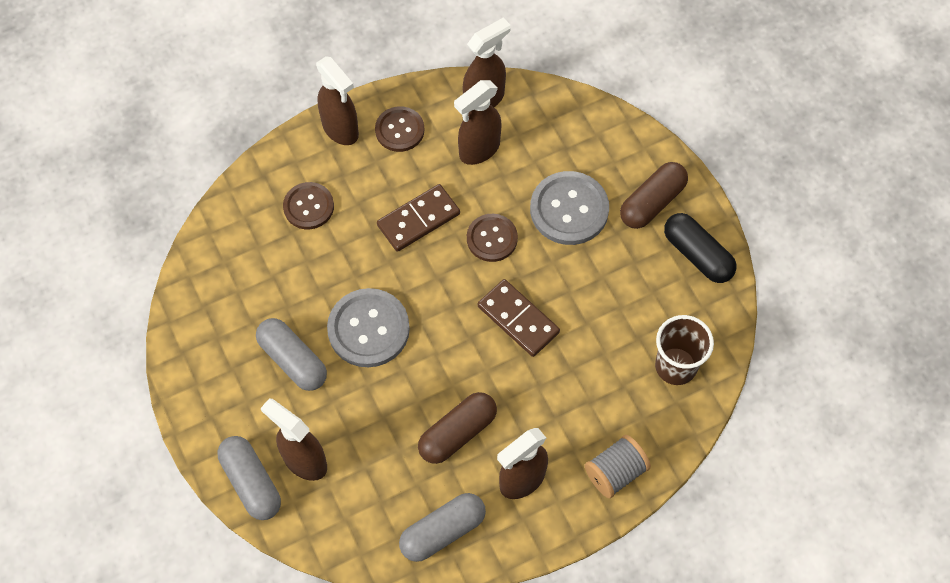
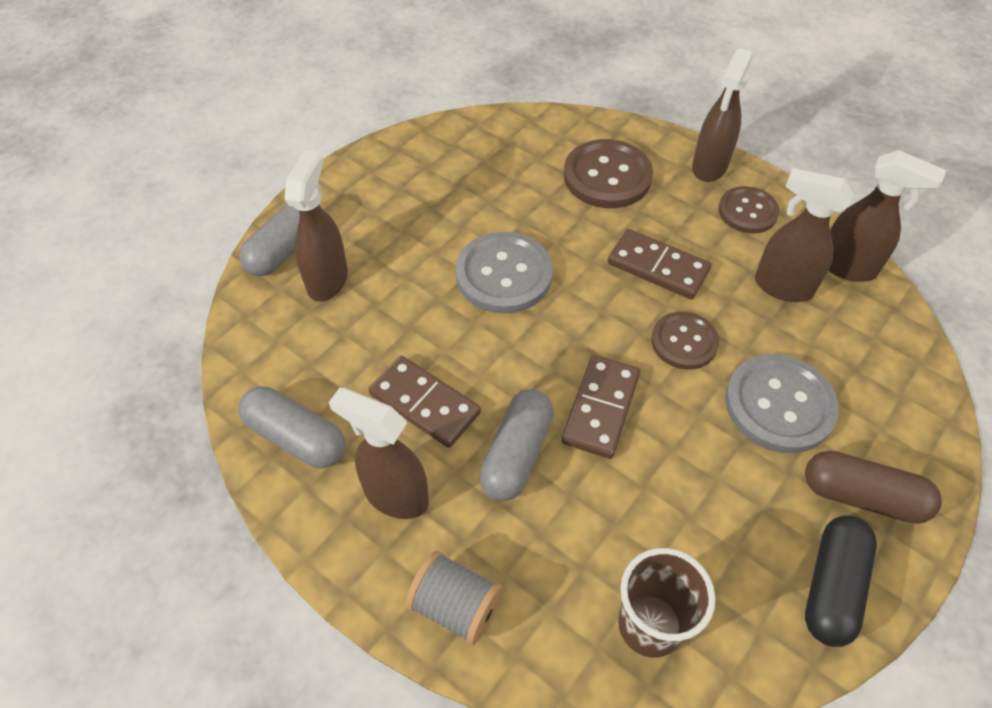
camera: 65 degrees right, 10 degrees down
grey capsule [256,318,327,391] -> grey capsule moved to [479,389,554,501]
brown button [283,182,334,229] -> brown button [564,139,653,208], size x1.55
brown capsule [418,392,497,464] -> brown domino [369,356,481,448]

